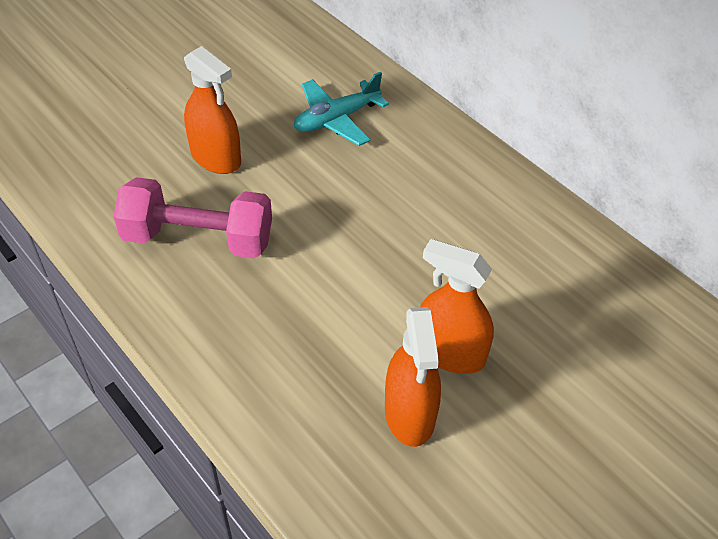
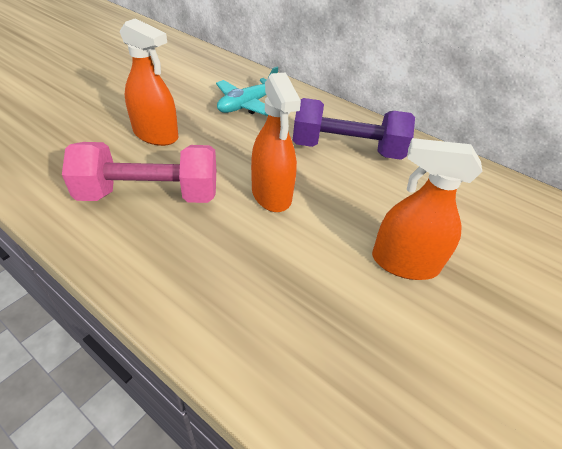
camera: 15 degrees left, 5 degrees down
orange spray bottle [385,307,441,447] -> orange spray bottle moved to [251,72,301,212]
none -> purple dumbbell [293,98,415,160]

